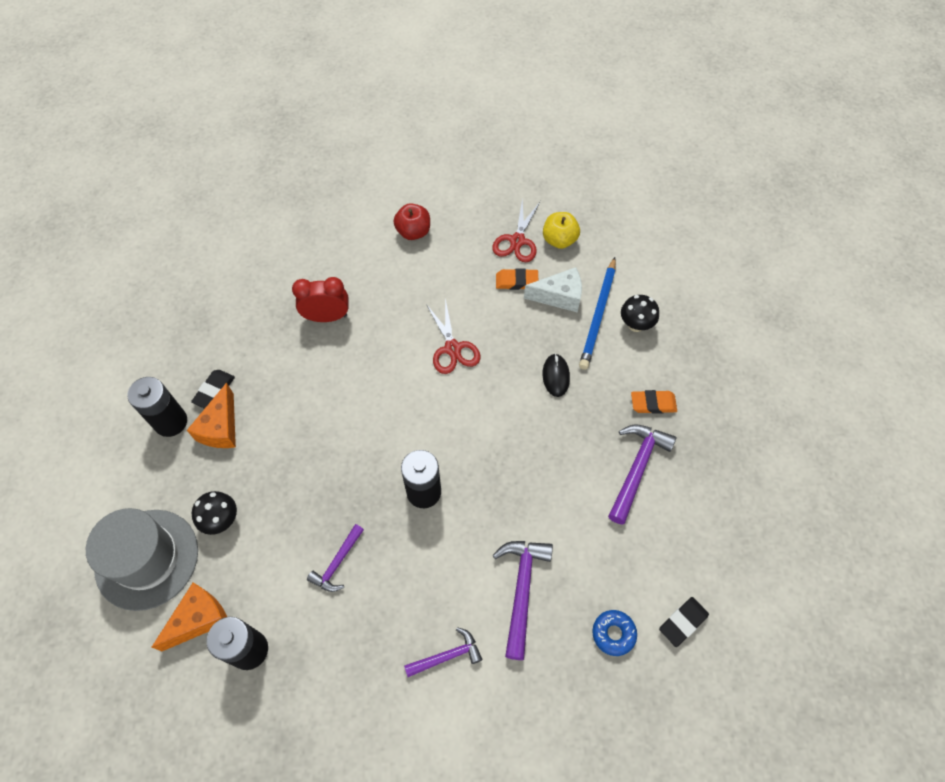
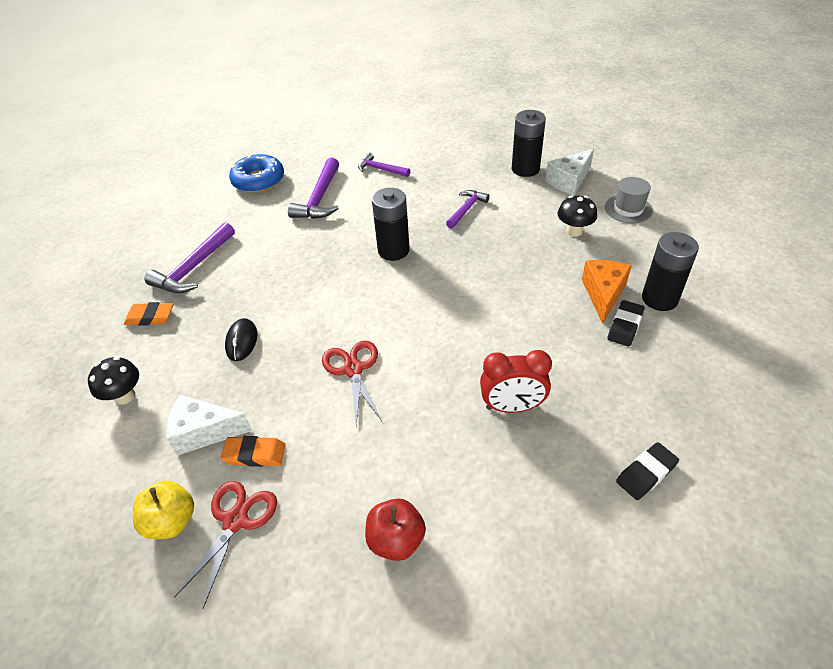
camera: 175 degrees left, 15 degrees down
grey hat [86,508,198,611] -> grey hat [605,177,653,223], size x0.54
orange cheese [152,583,227,651] -> white cheese [545,149,594,195]
purple hammer [404,627,482,677] -> purple hammer turned 45 degrees clockwise [358,153,410,177]
blue pencil [579,257,616,370] -> none
blue donut [593,610,637,656] -> blue donut [229,154,284,193], size x1.66
black eraser [659,597,709,647] -> black eraser moved to [616,442,679,500]

